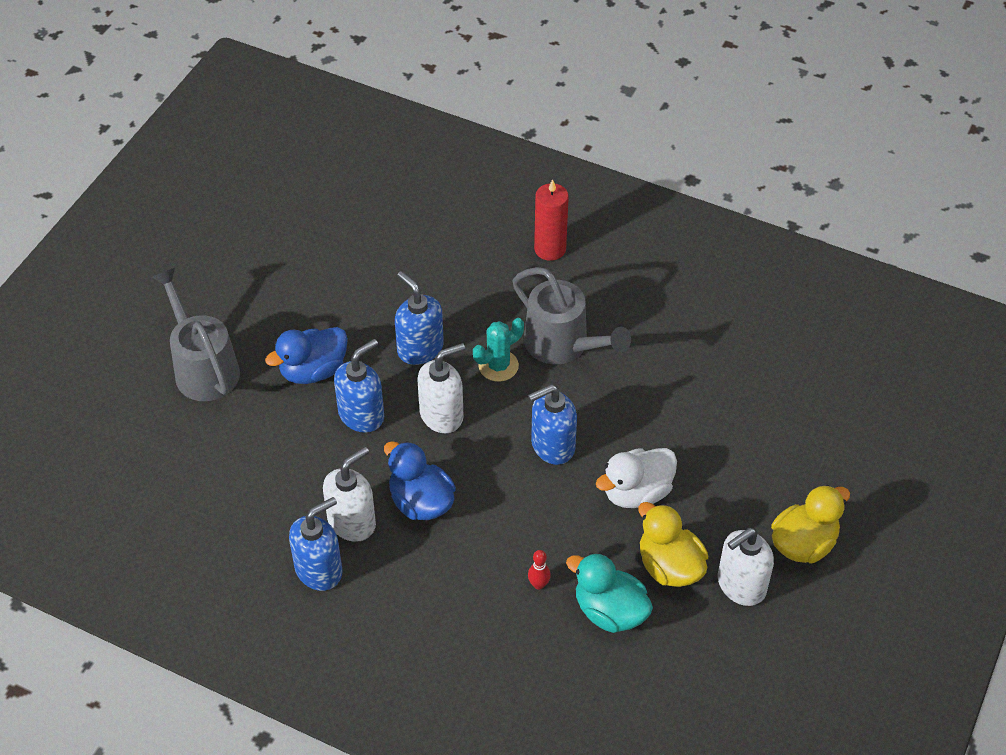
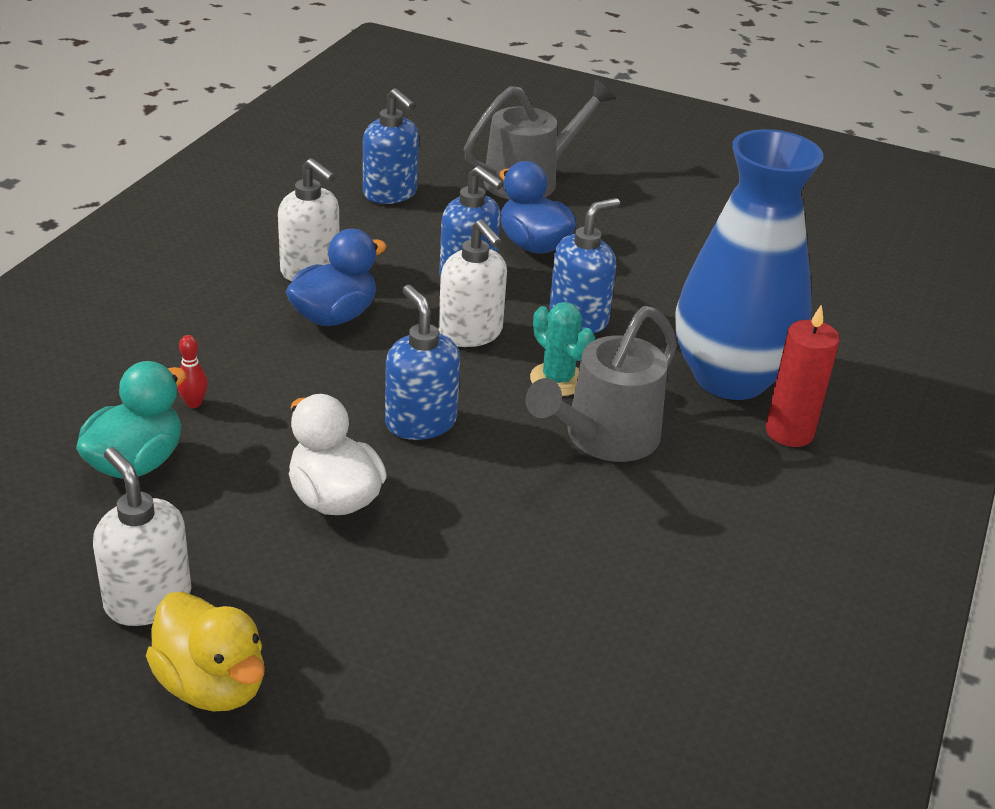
camera: 85 degrees right, 15 degrees down
blue soap dispenser [289,497,343,591] -> blue soap dispenser moved to [363,88,419,204]
yellow duck [638,502,708,587] -> none
none -> blue vase [675,129,824,400]

